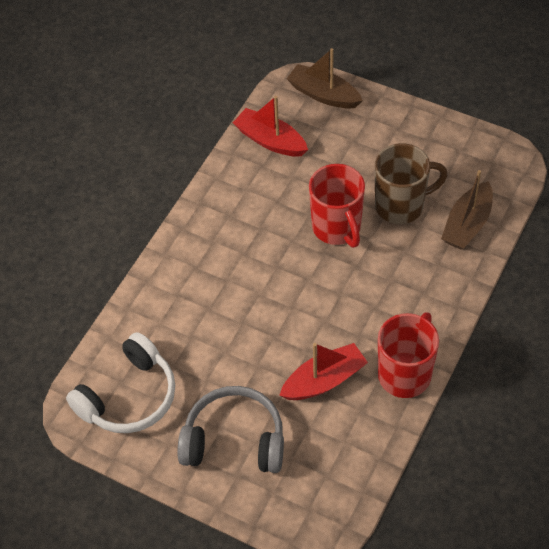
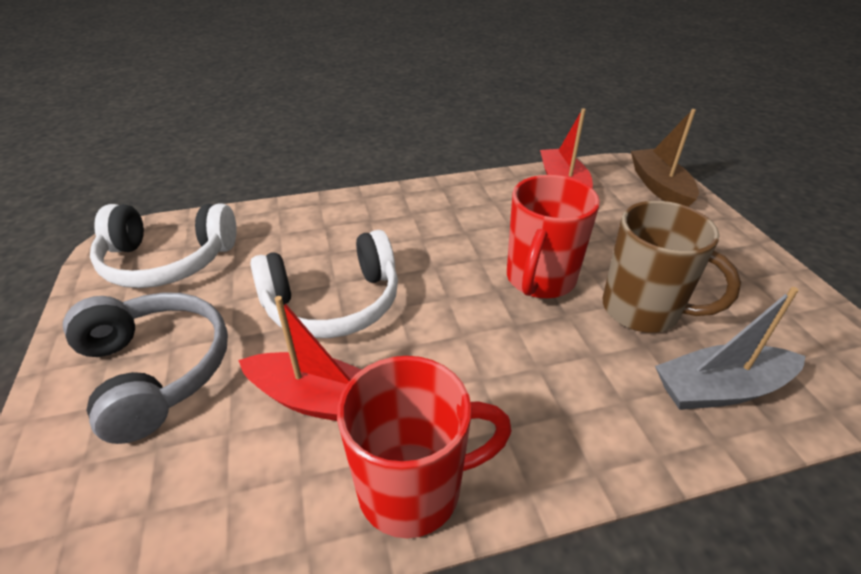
camera: 45 degrees right, 15 degrees down
brown boat [441,170,493,250] -> grey boat [655,287,806,410]
none -> white headphones [250,230,398,338]

